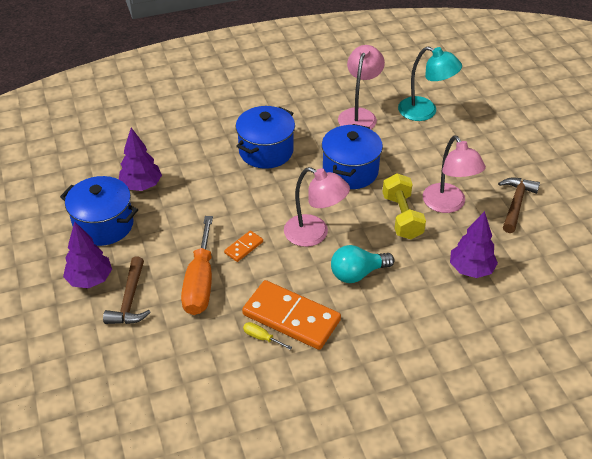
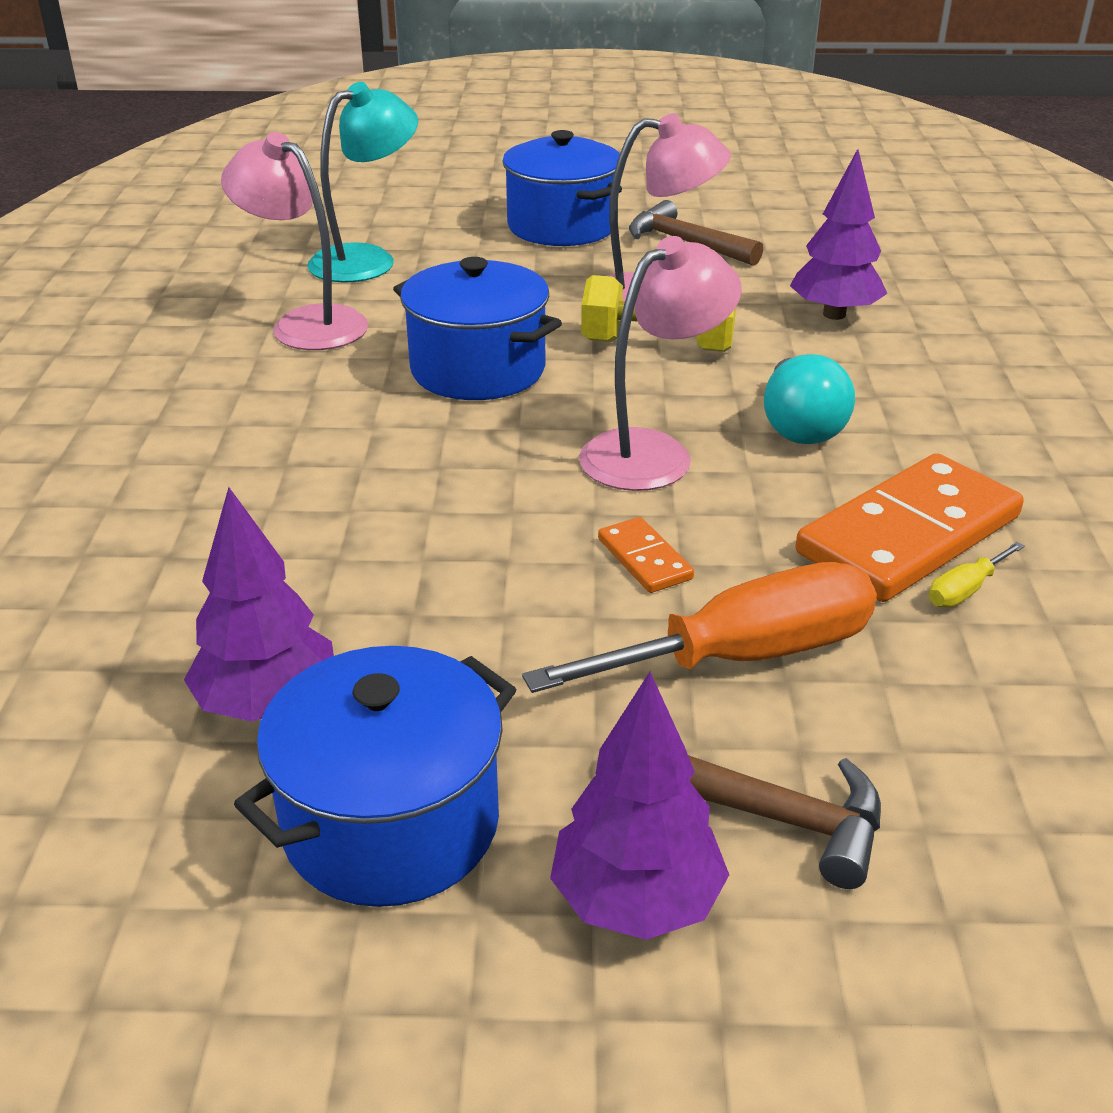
camera: 70 degrees left, 10 degrees down
orange screwdriver [181,216,213,315] -> orange screwdriver turned 45 degrees counterclockwise [522,562,877,693]
blue pot [236,106,295,169] -> blue pot moved to [502,130,622,246]

